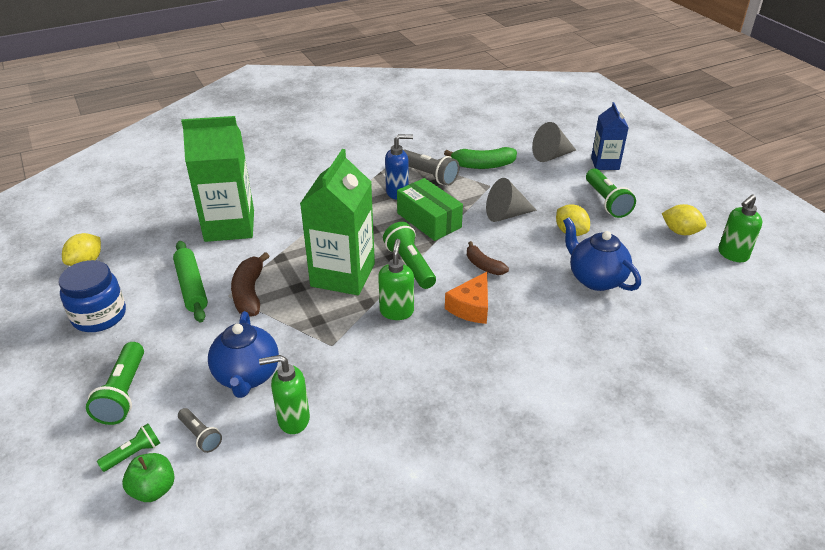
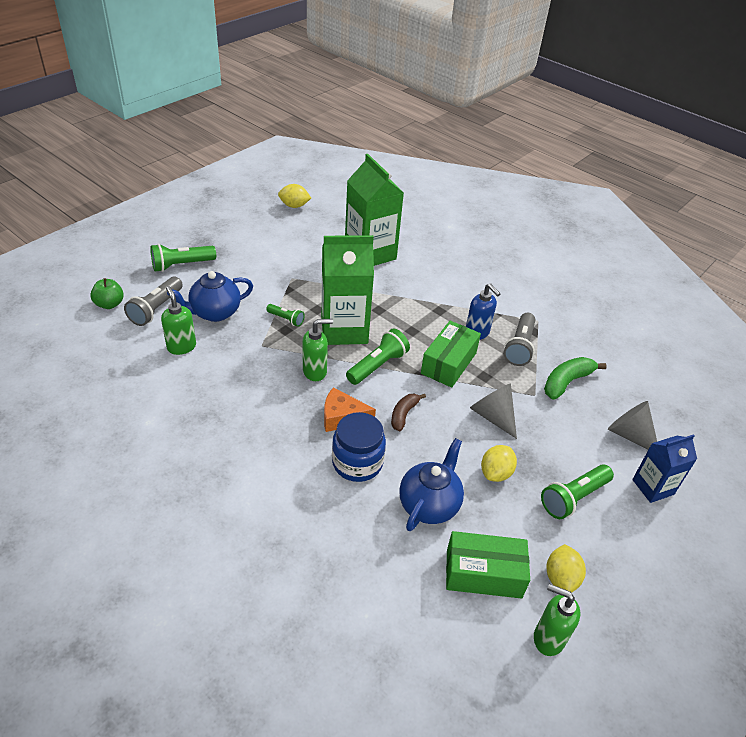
camera: 65 degrees right, 5 degrees up
blue jar [59,260,126,332] -> blue jar moved to [332,412,386,482]
green flashlight [97,424,160,472] -> green flashlight moved to [266,304,305,327]
green rolling pin [173,241,208,323] -> none
grey flashlight [178,408,222,453] -> grey flashlight [124,277,183,326], size x1.71
brown banana [231,252,269,317] -> none
green banana [444,147,517,169] -> green banana turned 75 degrees clockwise [544,357,607,400]
none -> green box [446,531,530,599]

